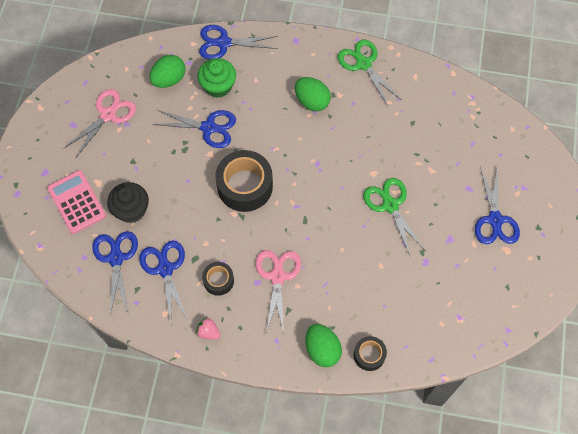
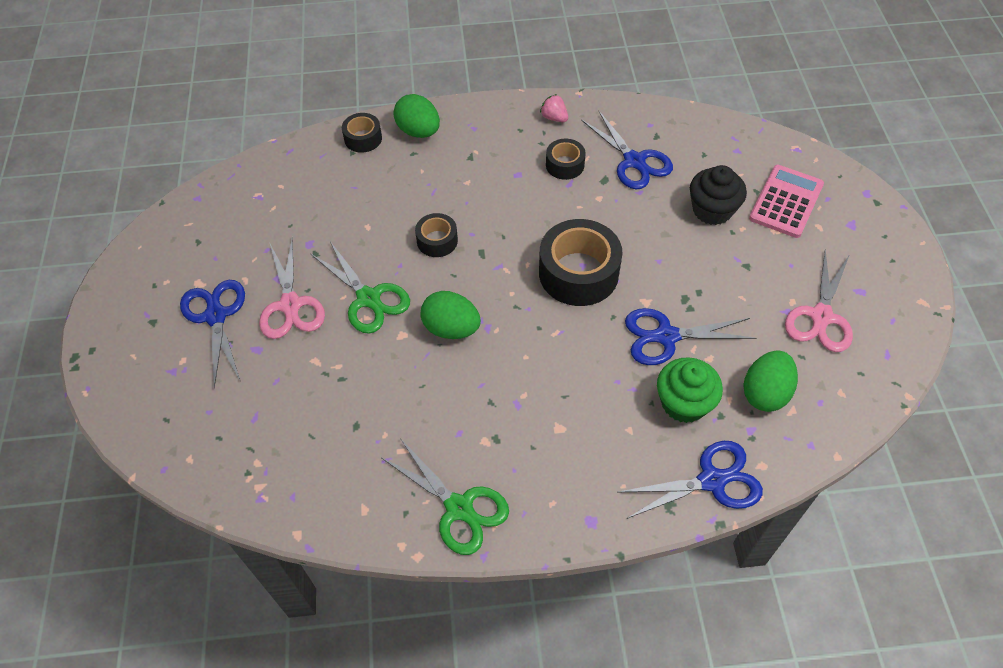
camera: 165 degrees right, 10 degrees down
pink calculator [47,170,106,234] -> pink calculator turned 105 degrees counterclockwise [749,165,824,238]
blue scissors [93,231,138,316] -> none
pink strawberry [196,317,221,339] -> pink strawberry turned 150 degrees counterclockwise [540,94,568,122]
pink scissors [256,250,301,334] -> pink scissors moved to [259,237,325,339]
green egg [295,77,331,111] -> green egg moved to [420,291,481,339]
none -> black tape [415,213,458,257]

